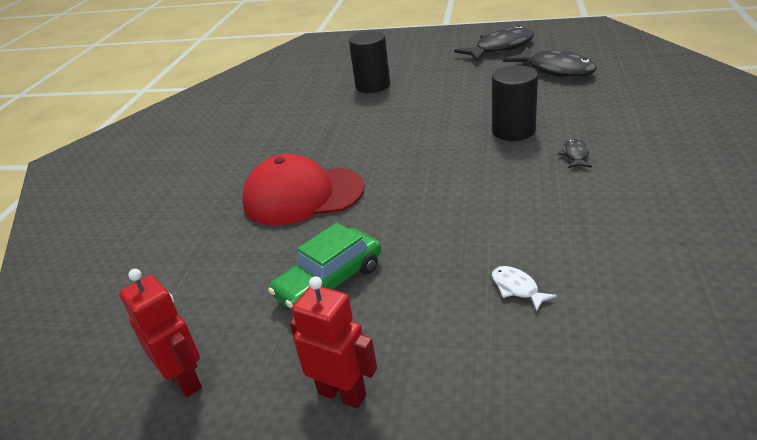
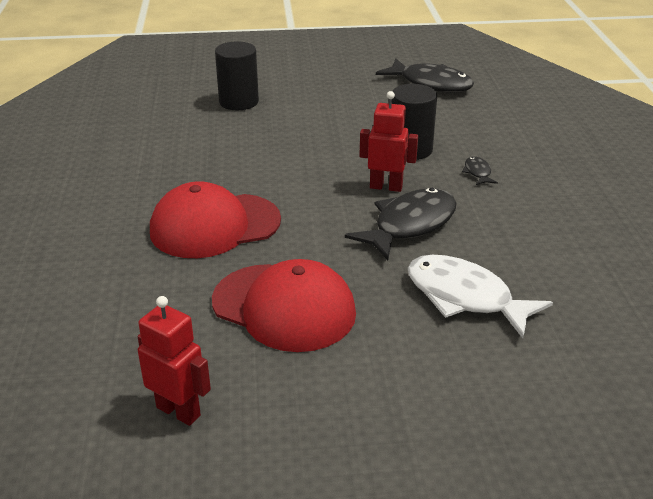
camera: 20 degrees left, 0 degrees up
green car [268,223,381,310] -> red cap [212,259,356,352]
red robot [290,276,377,409] -> red robot moved to [359,91,418,192]
black fish [454,25,534,61] -> black fish moved to [345,188,457,260]
white fish [492,266,557,312] -> white fish [408,255,553,338], size x2.28

